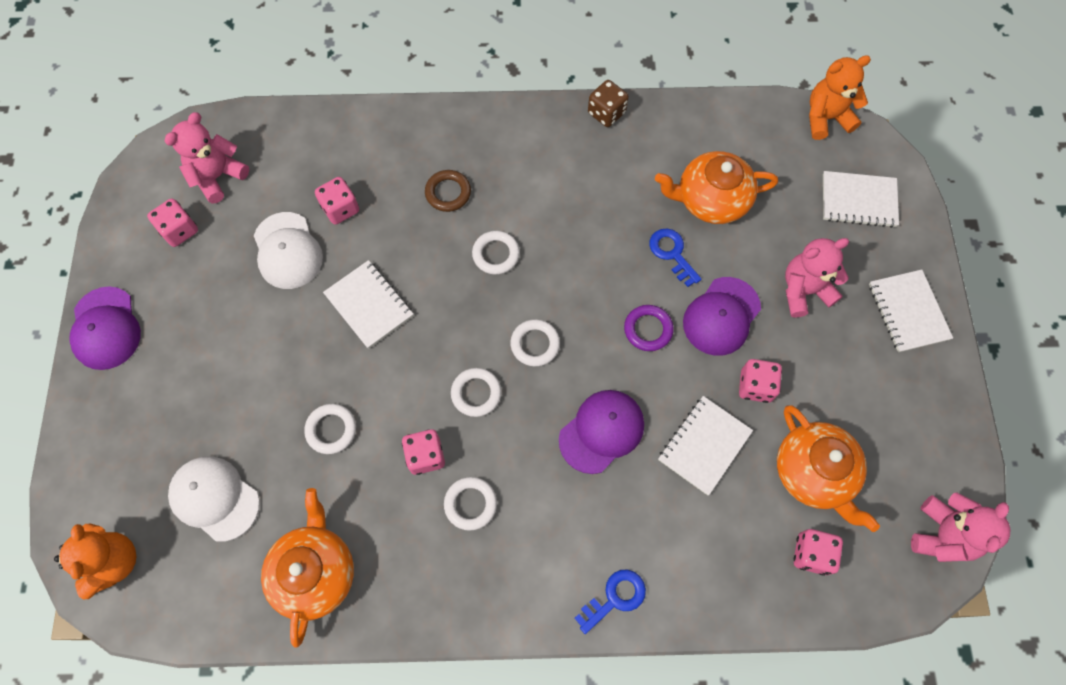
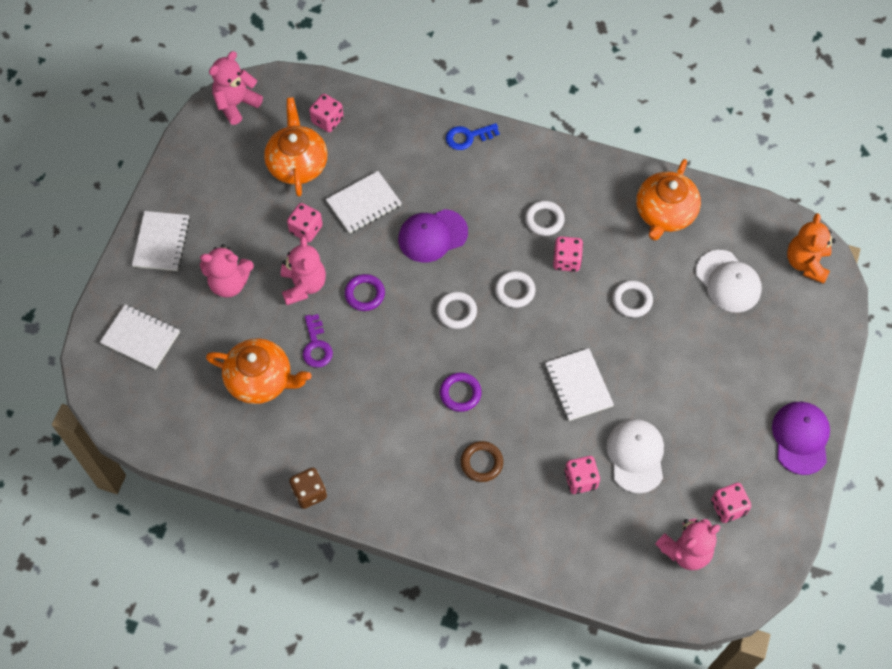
camera: 160 degrees left, 5 degrees down
white ring [472,231,520,275] -> purple ring [440,372,482,412]
blue key [649,229,702,287] -> purple key [303,314,333,368]
purple cap [683,277,761,356] -> pink teddy bear [281,236,326,305]
orange teddy bear [809,55,871,140] -> none

